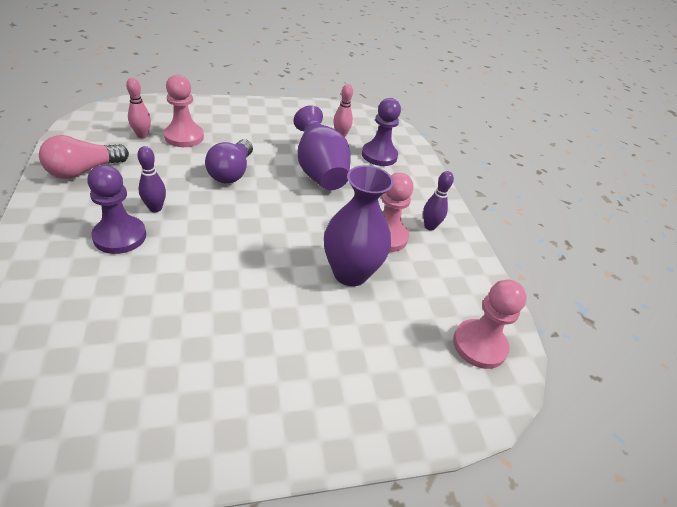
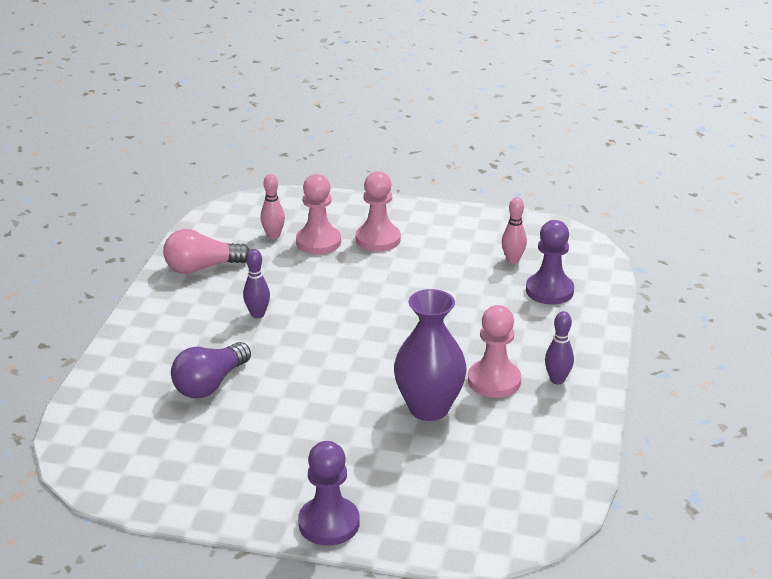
camera: 30 degrees right, 10 degrees down
purple pawn [87,165,146,254] -> purple pawn moved to [298,441,360,546]
purple light bulb [205,139,253,183] -> purple light bulb moved to [171,342,251,398]
purple vase [294,105,350,190] -> none
pink pawn [453,280,527,369] -> pink pawn moved to [356,171,401,251]

